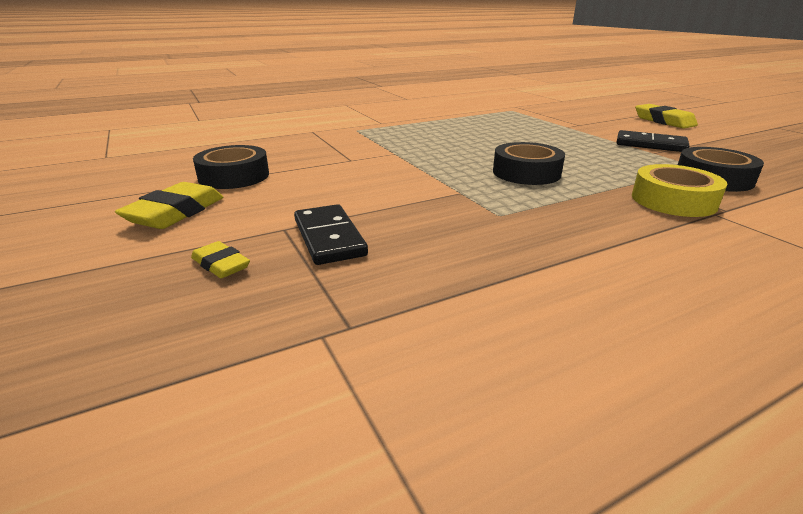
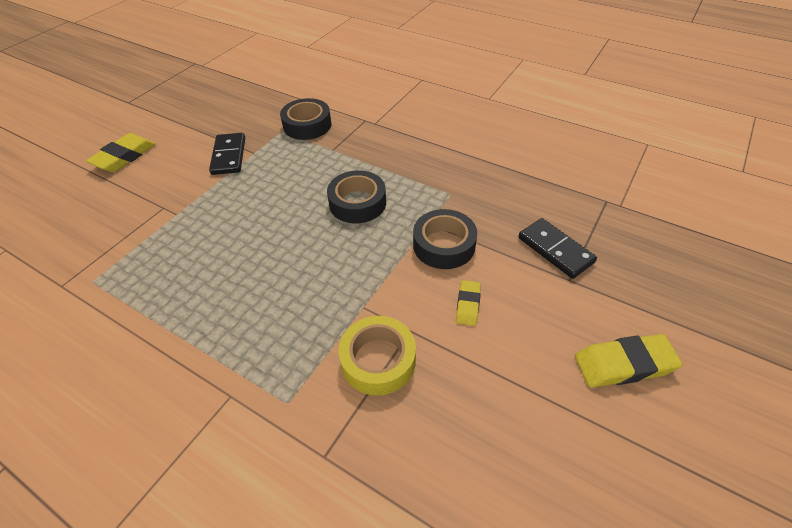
camera: 120 degrees left, 20 degrees up
yellow eraser [191,241,250,278] -> yellow eraser moved to [456,280,481,326]
black tape [193,145,269,189] -> black tape moved to [413,209,477,269]
black domino [294,204,368,265] -> black domino turned 75 degrees counterclockwise [518,218,597,279]
yellow tape [632,164,727,217] -> yellow tape moved to [338,316,416,396]

